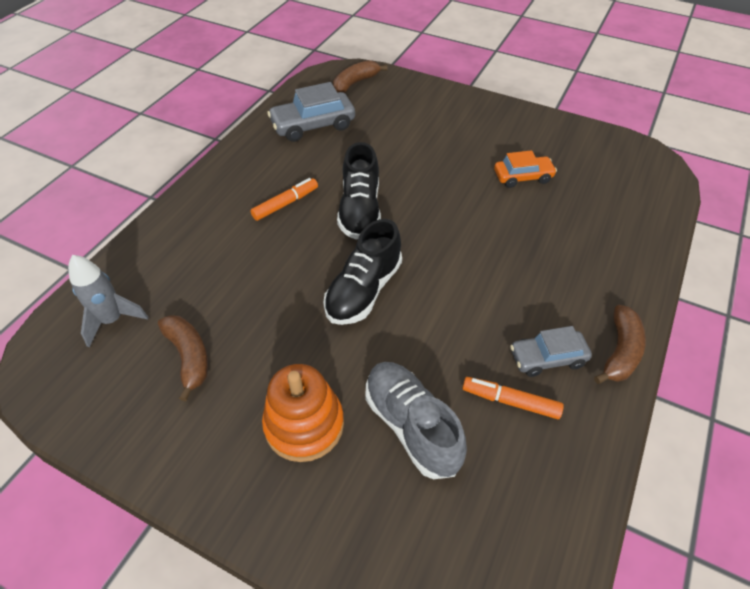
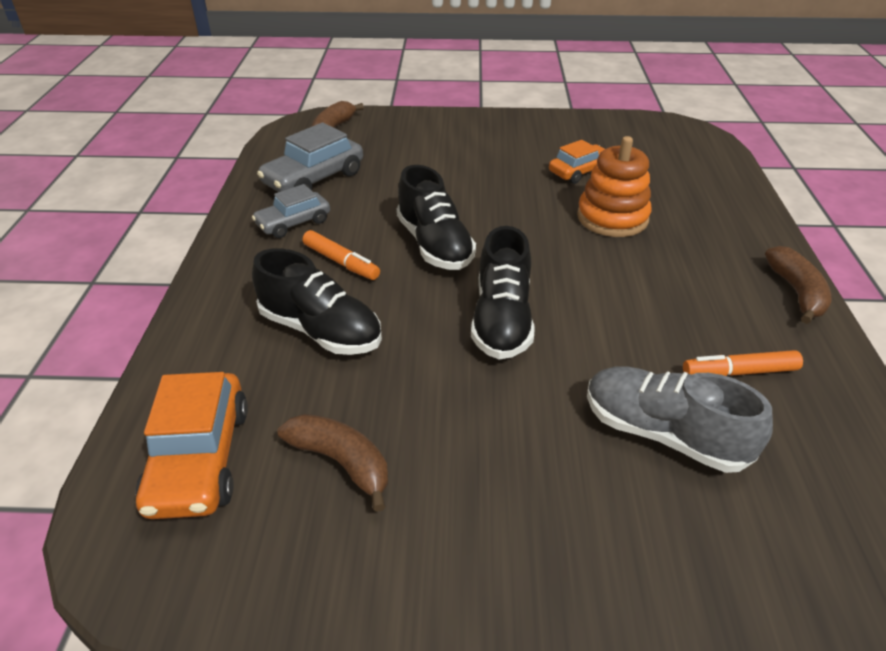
camera: 25 degrees left, 10 degrees down
grey rocket [68,255,148,347] -> orange car [135,372,248,519]
orange marker [250,178,318,221] -> orange marker turned 105 degrees clockwise [303,230,380,280]
orange stacking toy [262,364,344,462] -> orange stacking toy moved to [577,136,651,237]
grey car [510,326,592,377] -> grey car moved to [252,184,330,238]
none -> black shoe [252,248,382,355]

